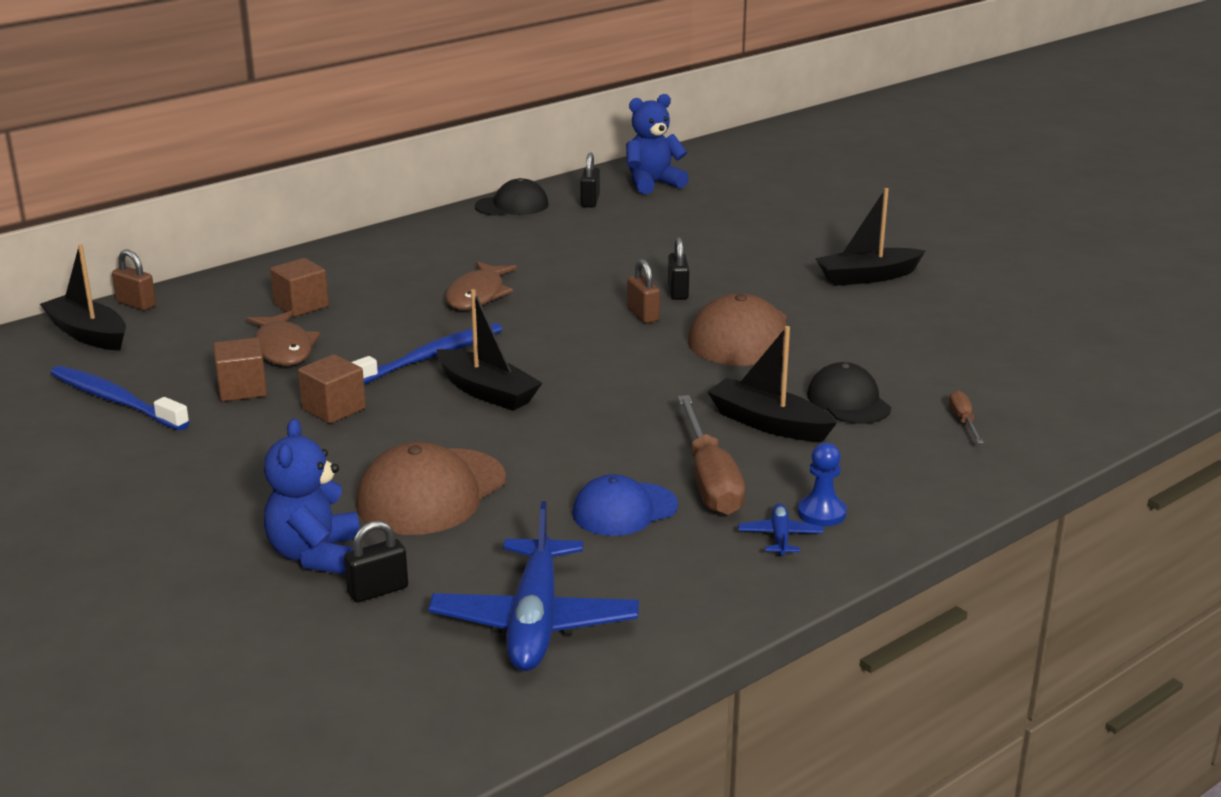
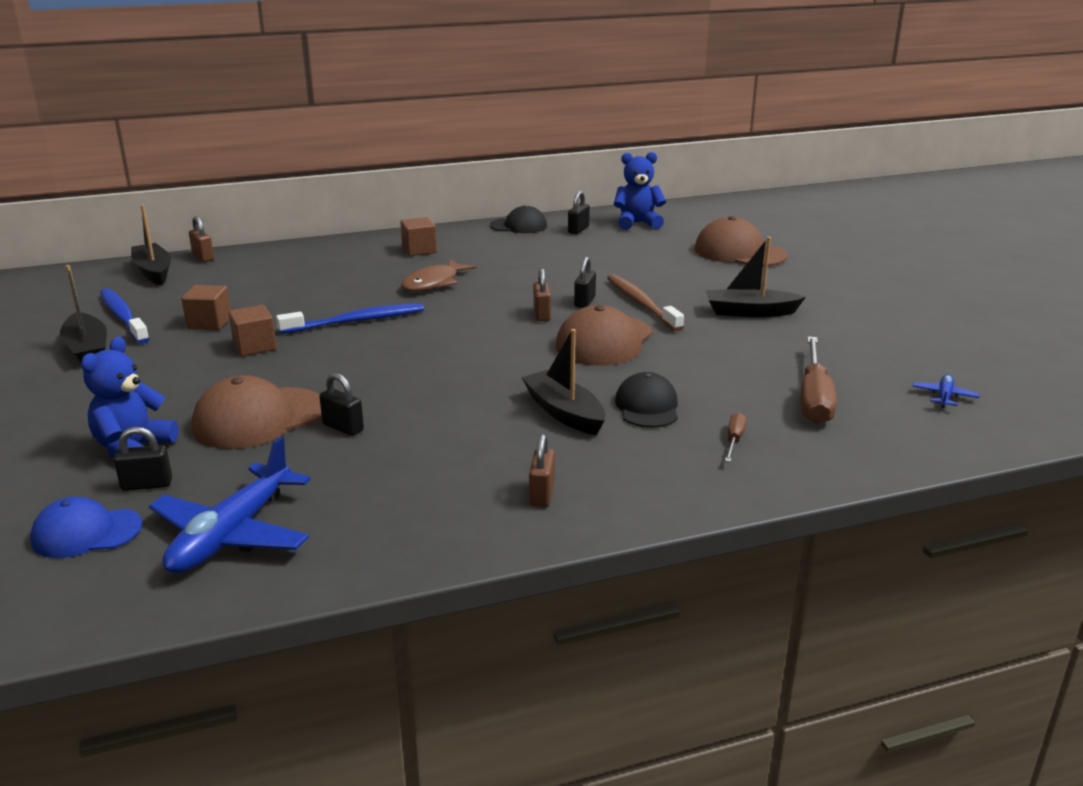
camera: 20 degrees right, 0 degrees up
brown fish [247,310,320,366] -> none
brown cube [270,258,329,317] -> brown cube moved to [400,217,437,256]
black boat [437,289,542,411] -> black boat moved to [60,265,107,362]
blue cap [572,474,678,536] -> blue cap moved to [30,497,142,558]
brown screwdriver [677,395,745,516] -> brown screwdriver moved to [801,337,837,424]
blue plane [738,503,824,556] -> blue plane moved to [913,374,980,408]
blue pawn [798,442,847,526] -> brown padlock [529,434,555,507]
none -> black padlock [319,373,364,436]
none -> brown toothbrush [607,274,684,332]
none -> brown cap [694,216,787,267]

